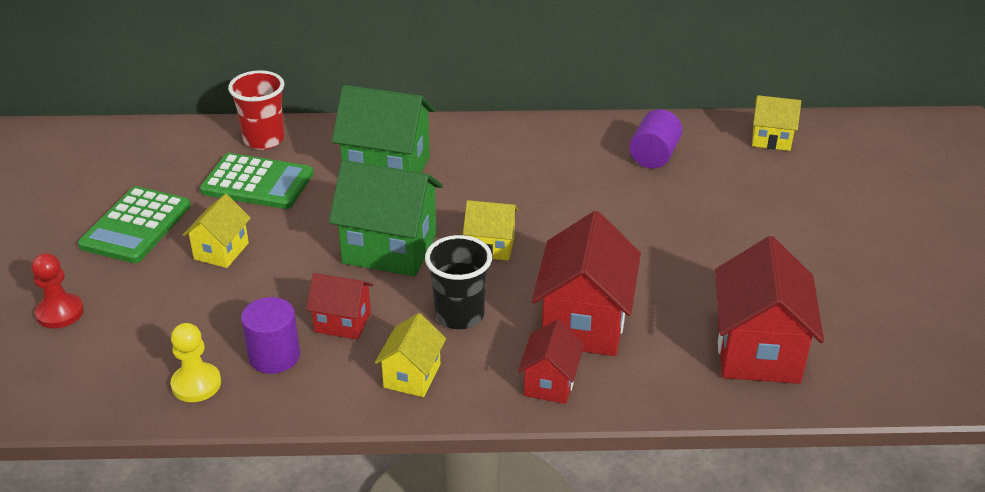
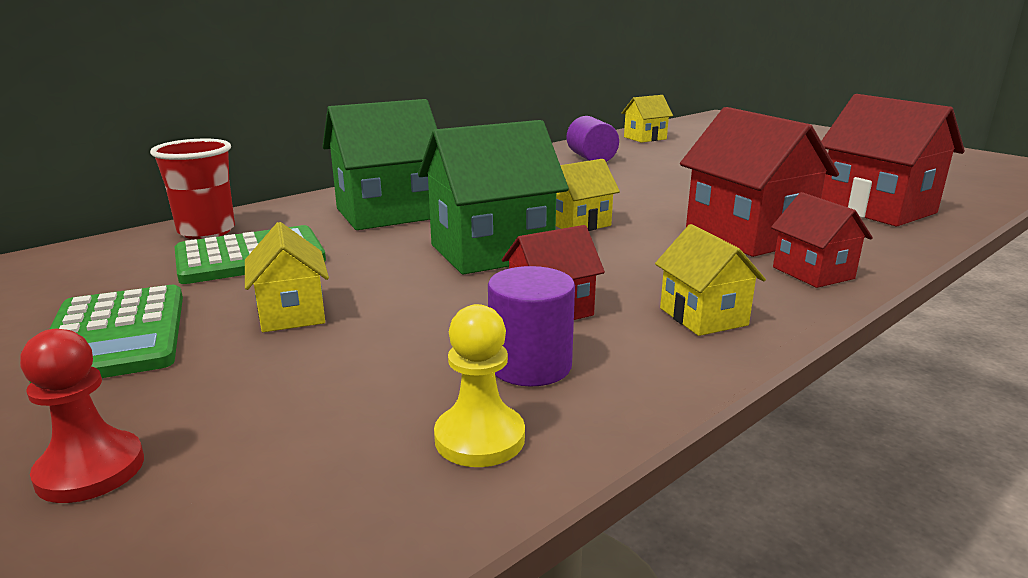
camera: 40 degrees left, 15 degrees down
black cup [425,235,492,329] -> none

